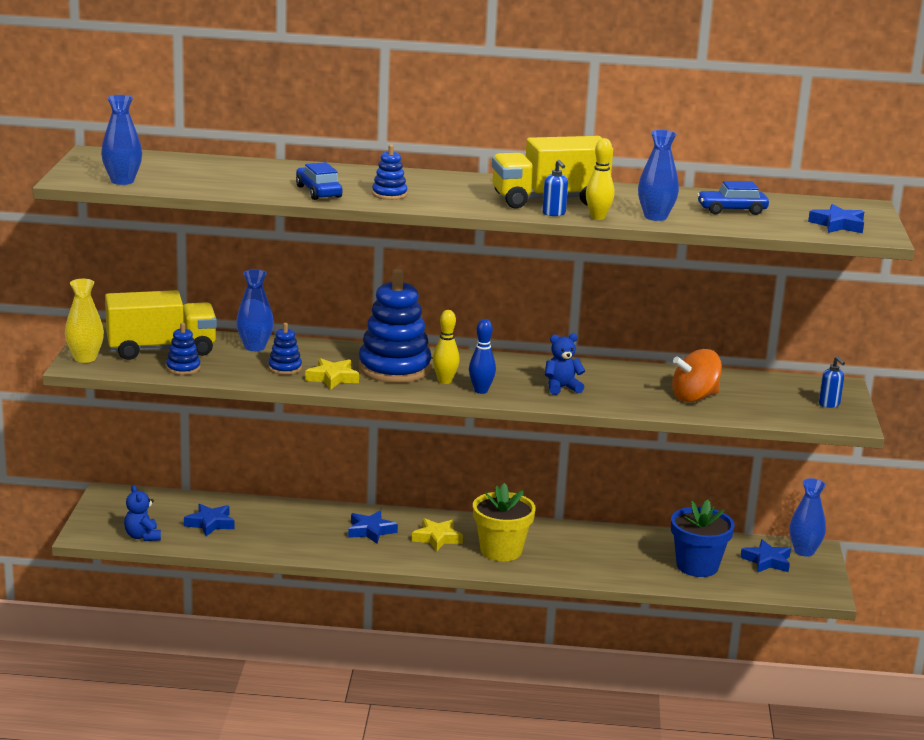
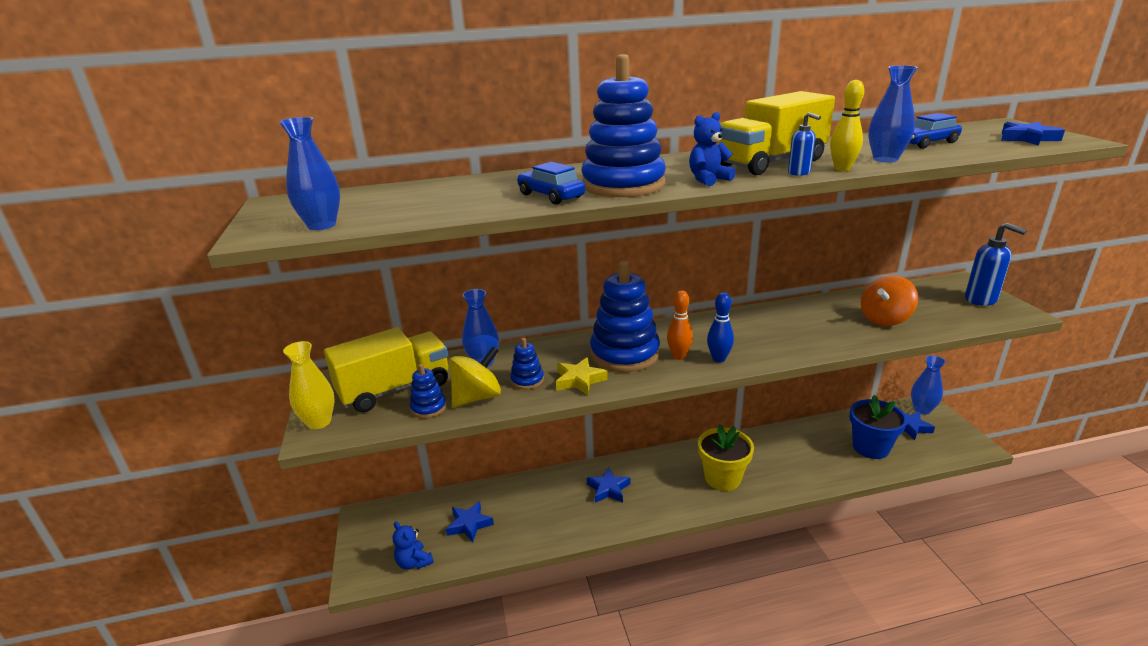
camera: 15 degrees left, 5 degrees up
blue stacking toy [372,144,408,200] -> blue stacking toy [581,54,666,197], size x2.18
yellow star [412,518,463,552] -> none
yellow bowling pin [433,310,460,384] -> orange bowling pin [667,291,693,360]
blue teddy bear [545,333,585,395] -> blue teddy bear moved to [689,112,736,186]
blue soap dispenser [819,356,845,408] -> blue soap dispenser [965,223,1027,306], size x1.82
none -> yellow spinning top [449,347,501,407]

